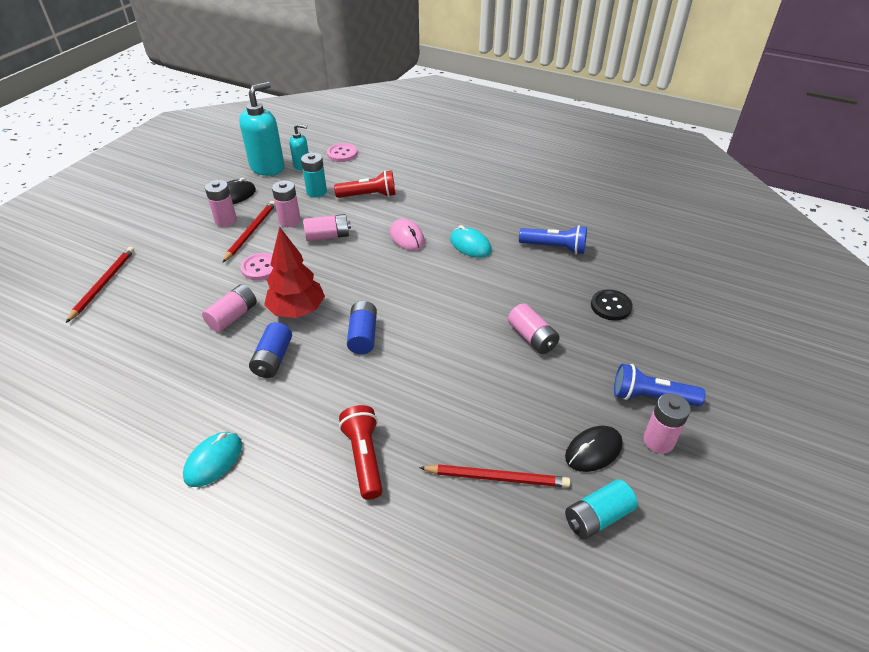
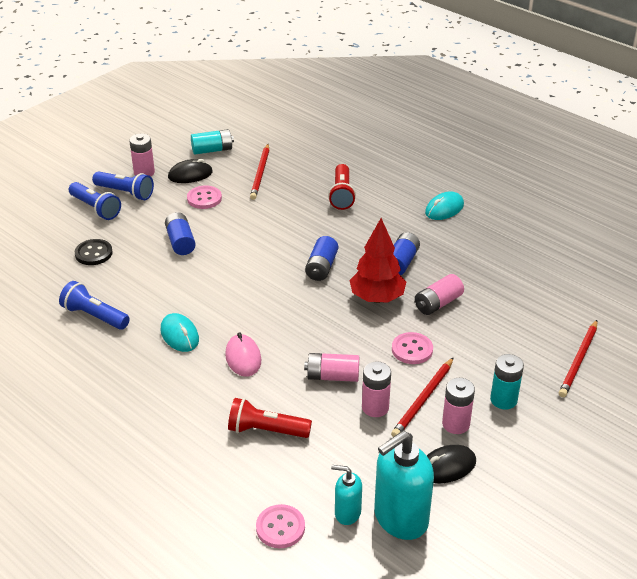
camera: 165 degrees left, 5 degrees down
turquoise battery [301,153,327,197] -> turquoise battery moved to [490,354,524,409]
red pencil [419,464,570,487] -> red pencil turned 105 degrees counterclockwise [250,144,269,200]
pink battery [508,303,560,354] -> blue battery [165,212,196,255]
none -> blue flashlight [69,182,121,220]
none -> pink button [187,185,222,209]

